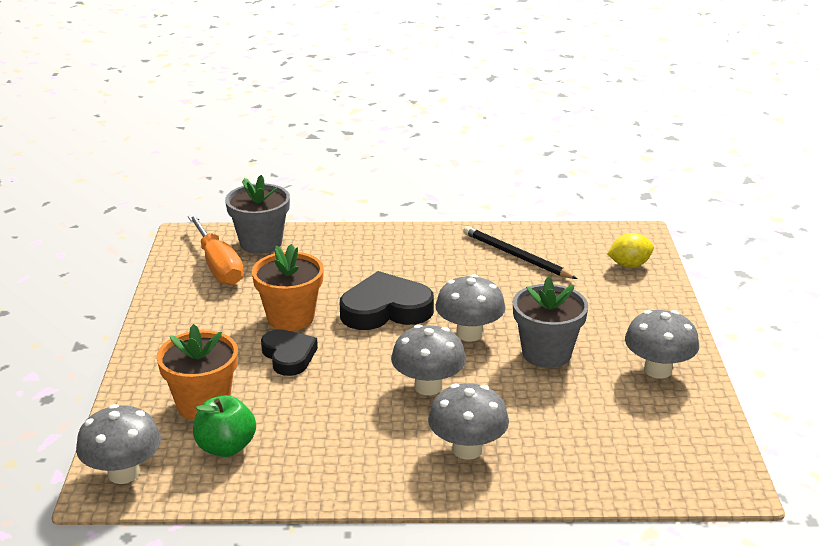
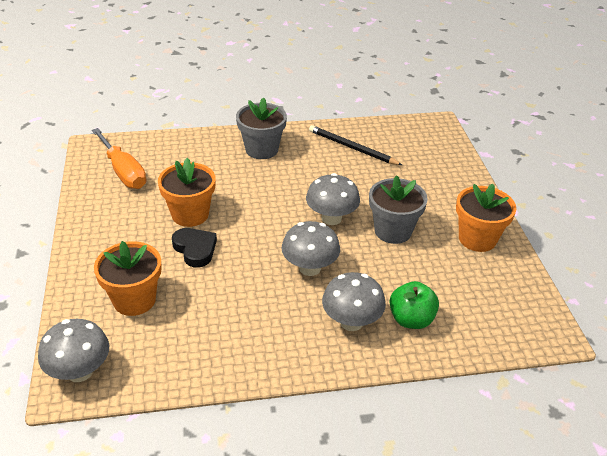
camera: 10 degrees left, 10 degrees up
green apple [193,395,256,457] -> green apple moved to [389,281,439,329]
grey flower pot [225,175,290,254] -> grey flower pot moved to [236,97,287,159]
black heart [340,271,434,330] -> none
yellow lemon [608,233,654,268] -> none
grey mushroom [625,310,699,379] -> orange flower pot [456,184,516,252]

